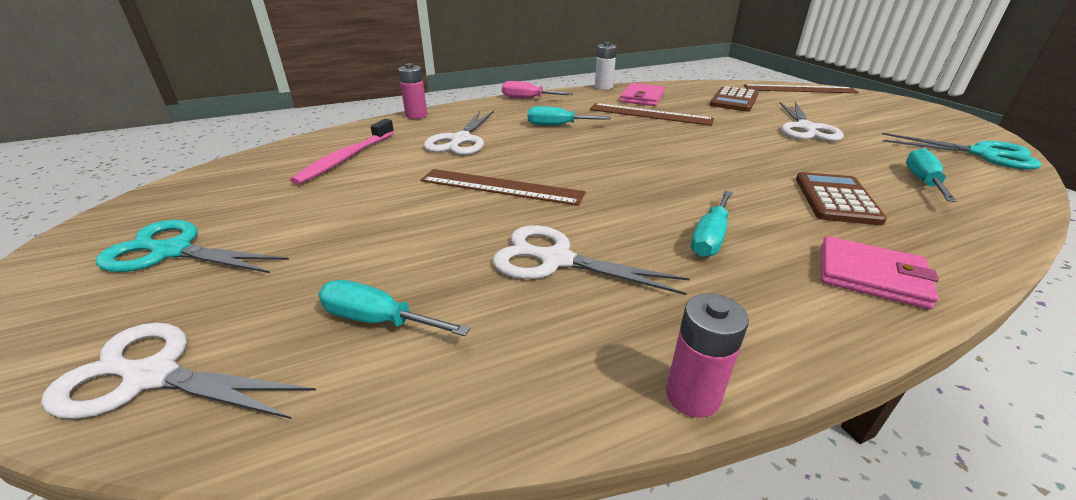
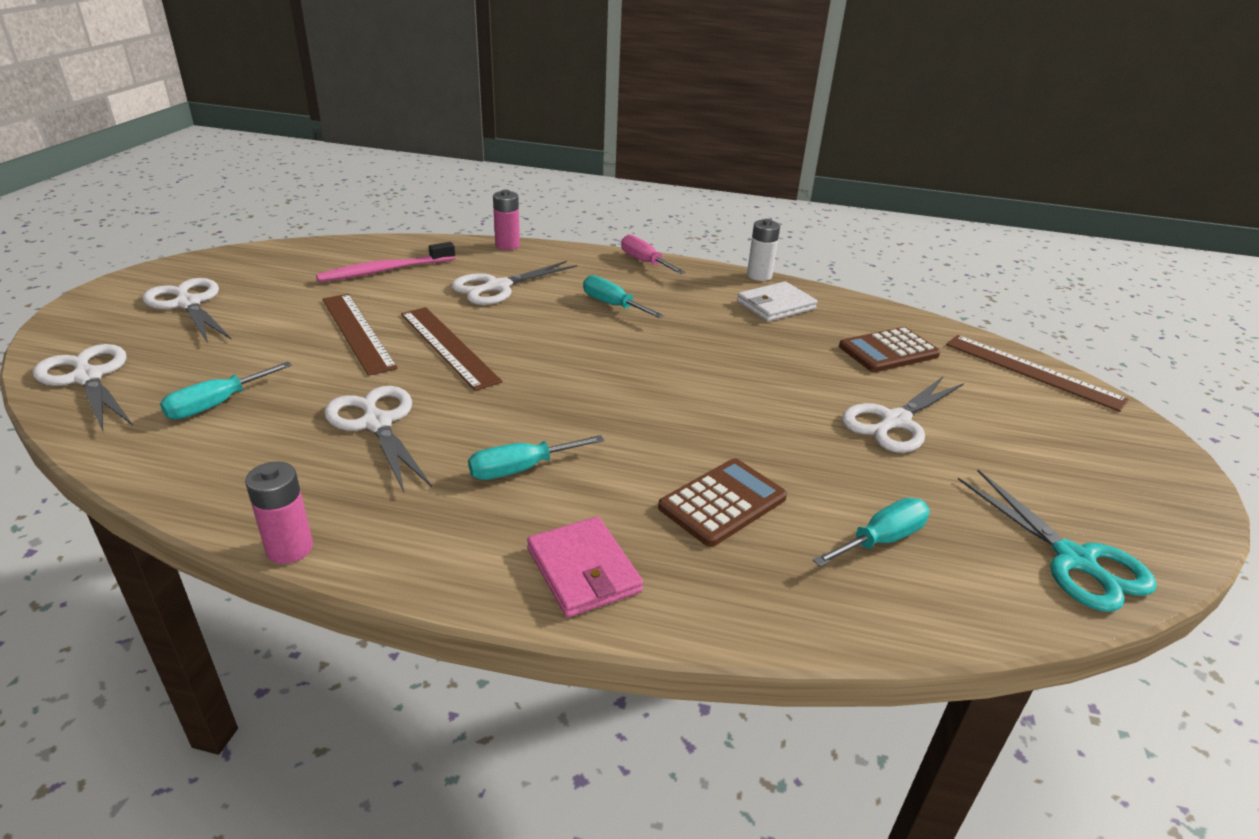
camera: 35 degrees right, 0 degrees up
turquoise scissors [96,220,289,273] -> white scissors [142,278,232,343]
turquoise screwdriver [318,280,470,336] -> turquoise screwdriver turned 105 degrees counterclockwise [160,362,292,420]
brown ruler [590,103,714,126] -> brown ruler moved to [322,294,398,376]
pink wallet [620,83,665,106] -> white wallet [737,282,817,322]

